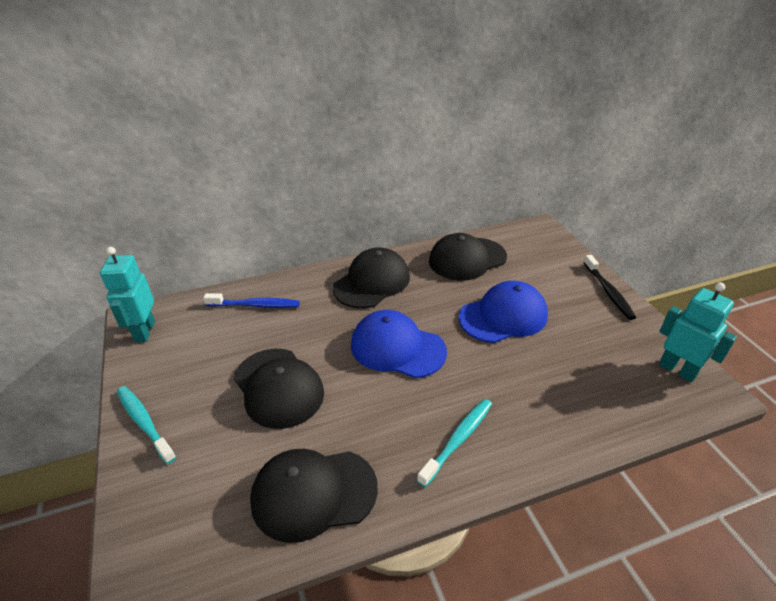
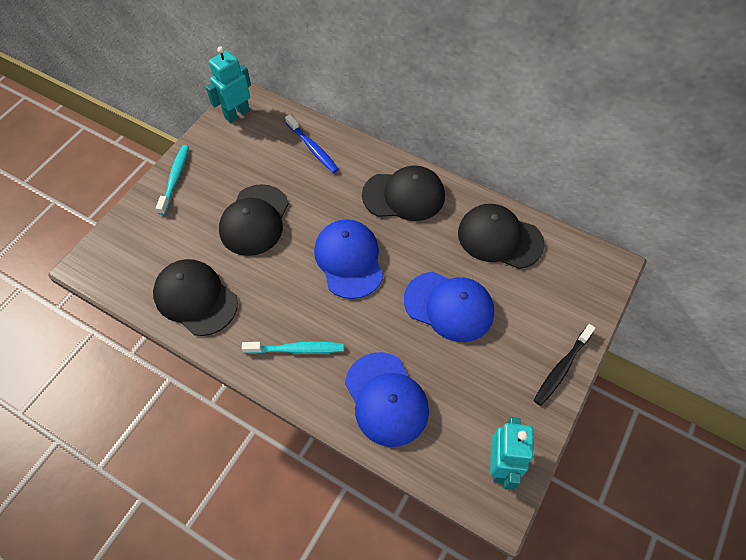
camera: 50 degrees right, 20 degrees up
none -> blue cap [345,352,429,447]

